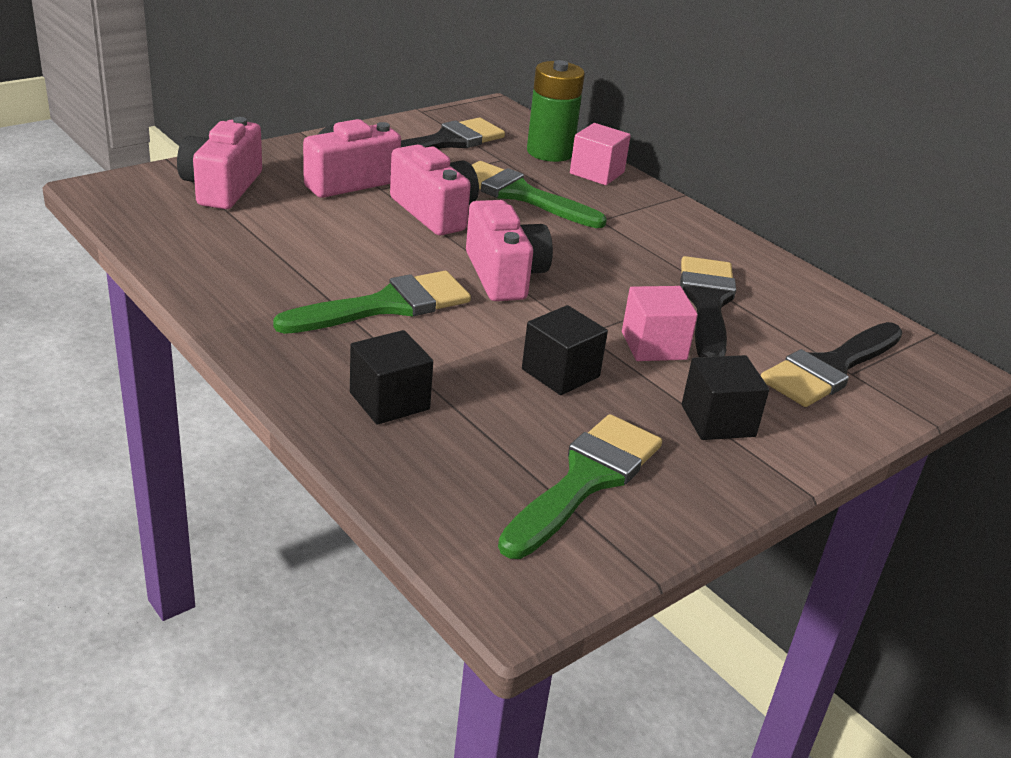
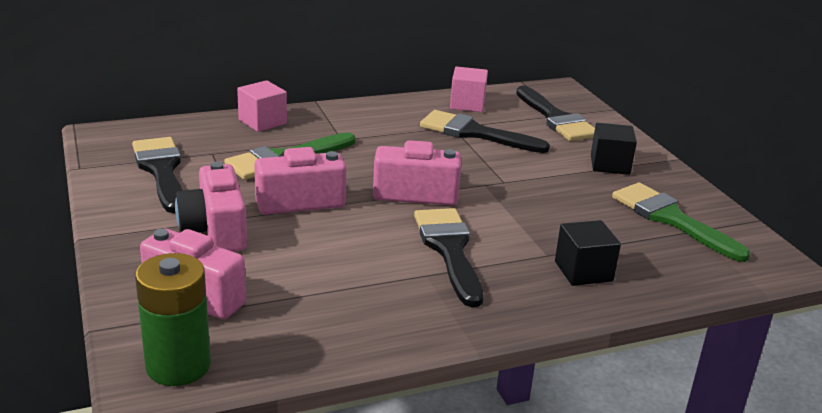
camera: 70 degrees left, 5 degrees down
green brush [273,271,471,334] -> black brush [414,208,483,307]
black cube [522,305,608,395] -> none
green battery [527,60,585,162] -> green battery moved to [135,253,211,386]
pink cube [622,286,698,361] -> pink cube moved to [450,67,488,112]

